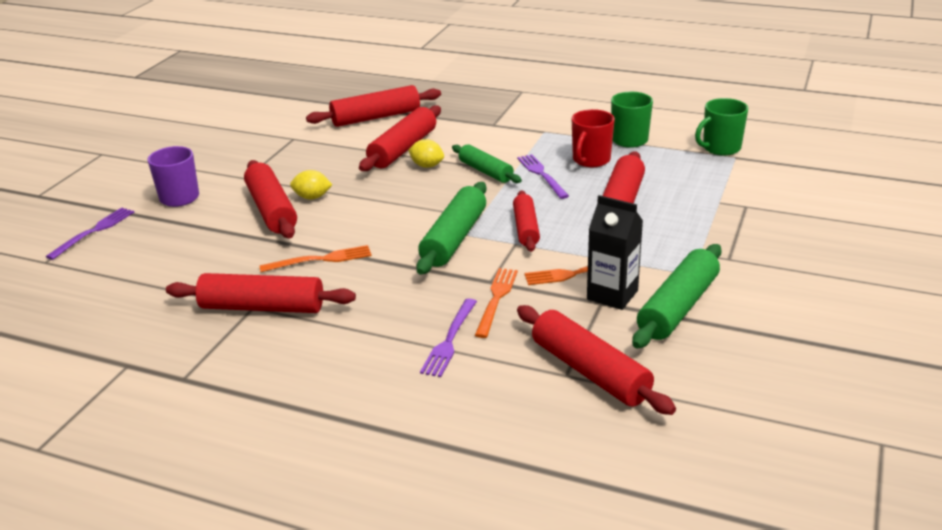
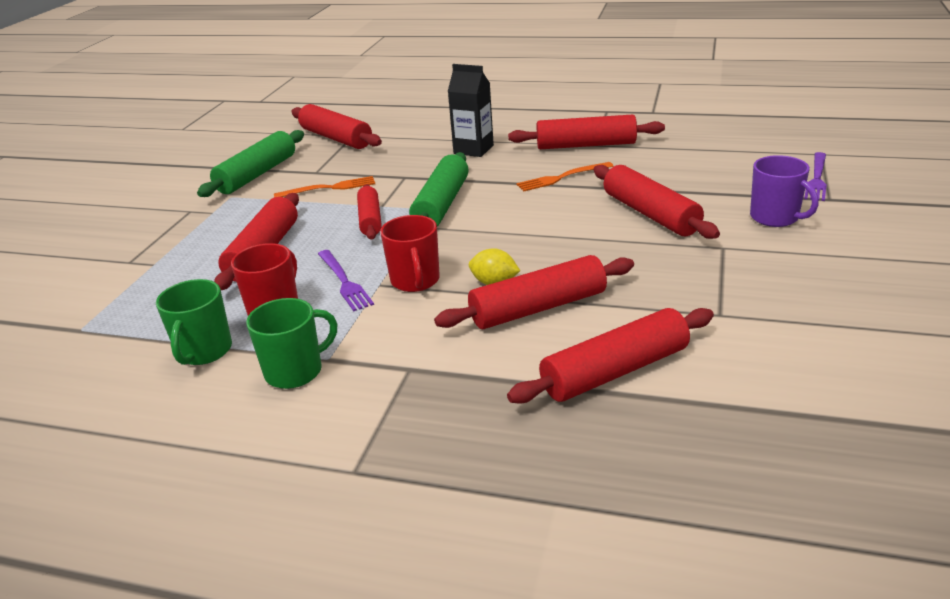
camera: 175 degrees right, 0 degrees up
yellow lemon [290,170,332,200] -> none
red rolling pin [359,106,441,171] -> red rolling pin turned 45 degrees clockwise [434,255,634,329]
purple fork [420,299,477,377] -> none
green rolling pin [452,144,522,183] -> red mug [380,215,440,292]
orange fork [475,268,518,338] -> none
black carton [587,195,643,310] -> black carton moved to [448,64,494,157]
green mug [695,98,748,156] -> green mug moved to [246,298,337,389]

